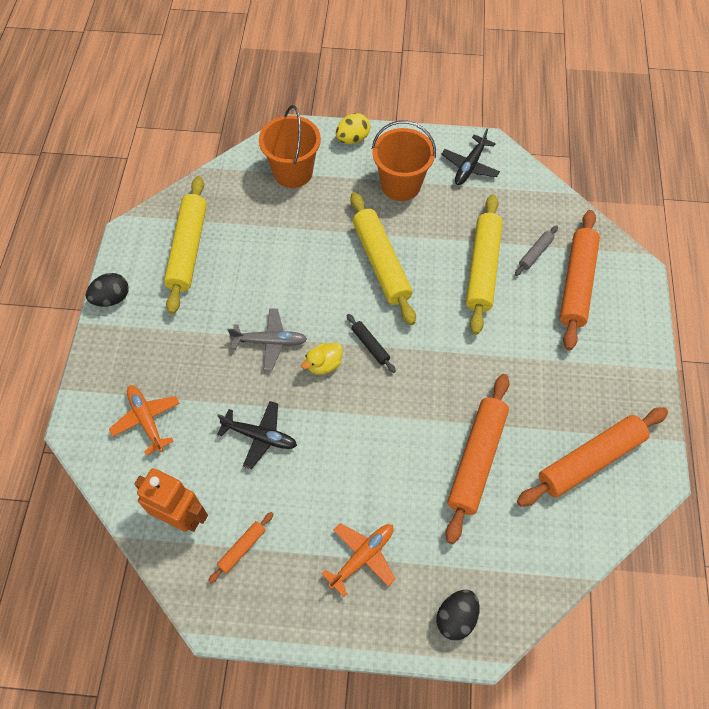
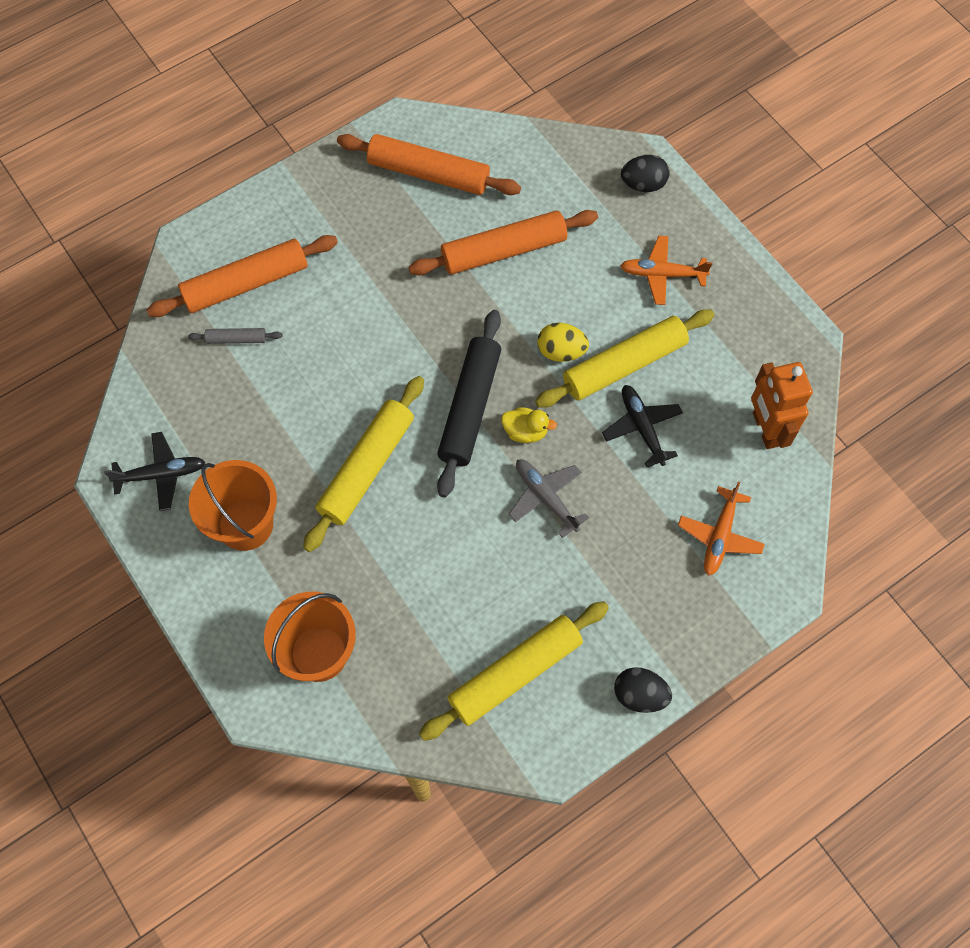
camera: 130 degrees left, 5 degrees up
orange rolling pin [208,512,274,583] -> none
yellow egg [336,113,370,144] -> yellow egg moved to [537,323,589,362]
black rolling pin [346,314,396,373] -> black rolling pin [437,310,501,498], size x2.17
yellow rolling pin [466,195,503,335] -> yellow rolling pin moved to [535,309,715,408]

